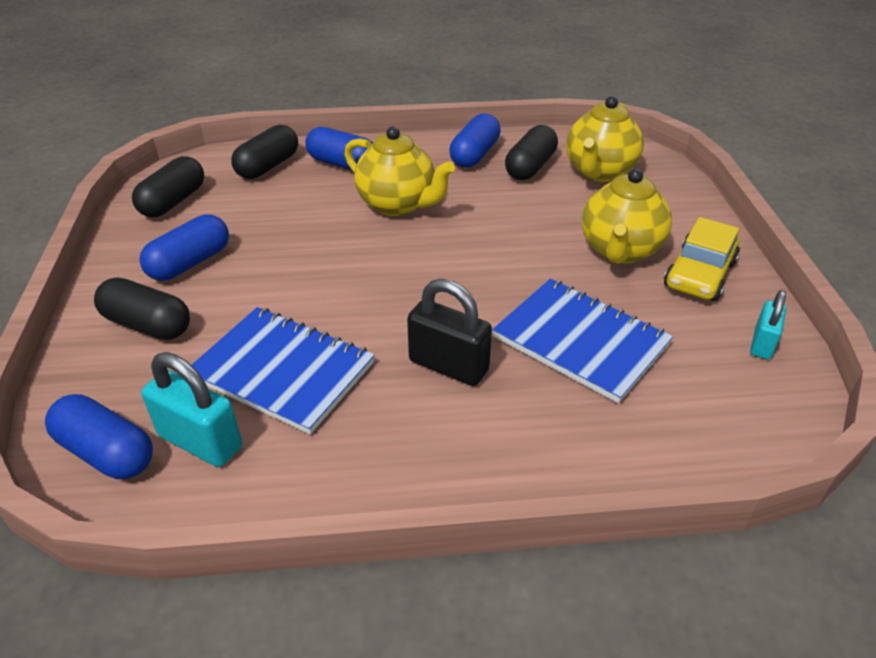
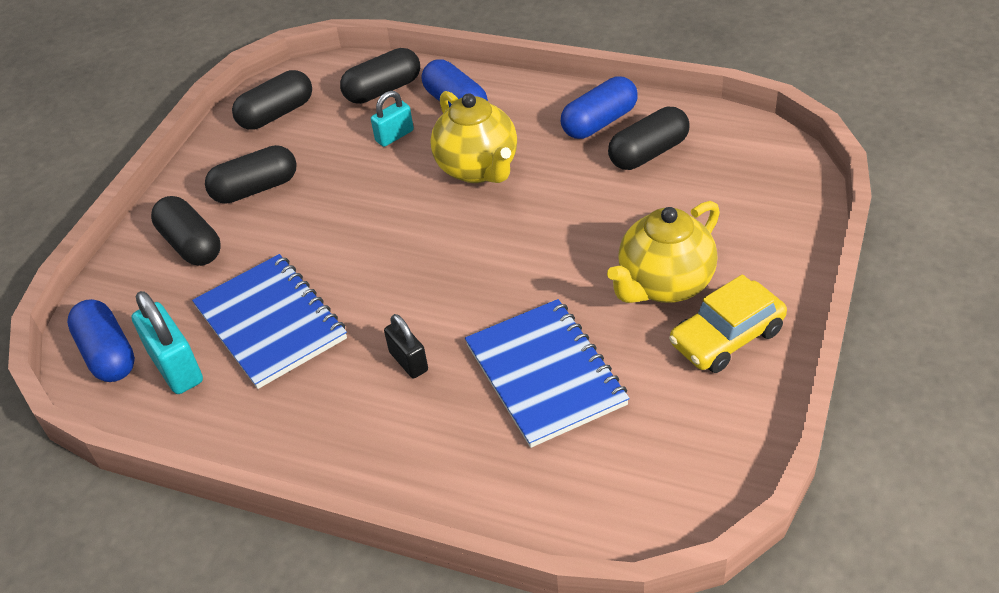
camera: 30 degrees right, 5 degrees up
blue capsule [139,214,229,281] -> black capsule [205,145,297,204]
black padlock [407,279,492,386] -> black padlock [384,314,428,378], size x0.62
yellow teapot [566,96,644,182] -> none
turquoise padlock [750,290,786,359] -> turquoise padlock moved to [371,91,414,147]

